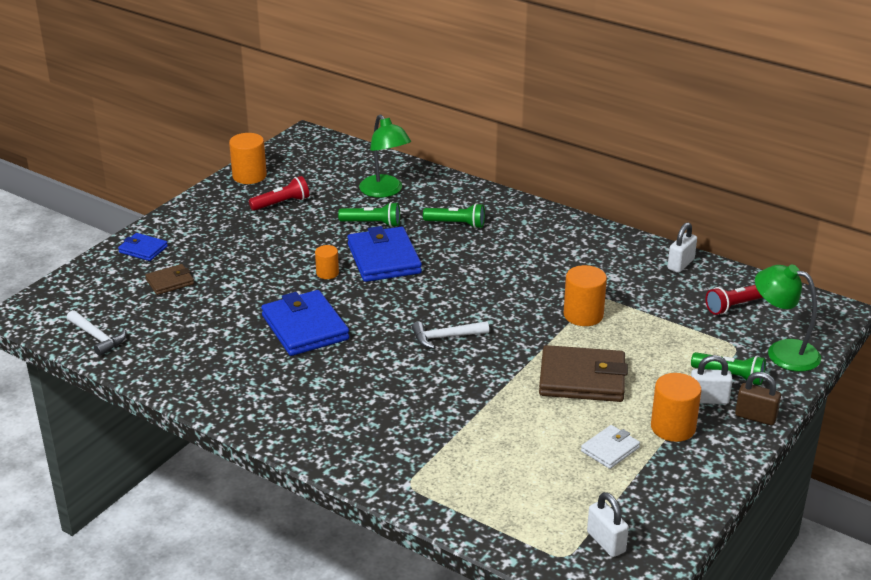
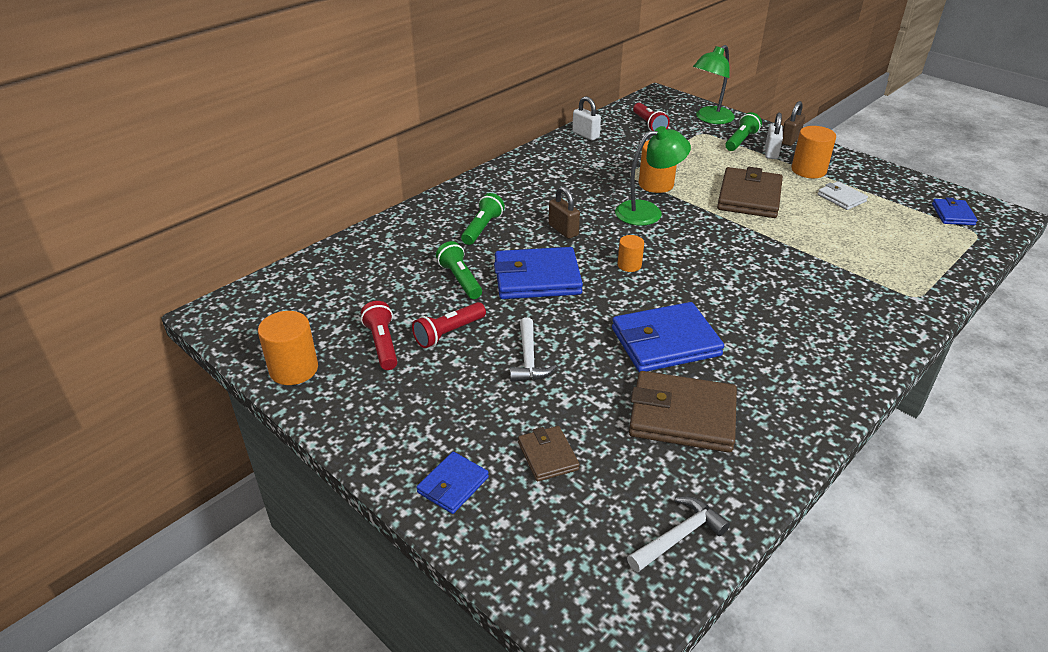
camera: 80 degrees left, 5 degrees up
orange cylinder [315,245,339,279] -> orange cylinder moved to [618,235,644,272]
green flashlight [338,202,400,227] -> green flashlight turned 45 degrees counterclockwise [436,241,482,299]
green lamp [359,114,411,198] -> green lamp moved to [615,126,691,226]
white hammer [412,321,489,349] -> white hammer moved to [510,317,557,382]
white padlock [587,492,629,557] -> blue wallet [932,197,978,225]
none -> red flashlight [412,302,486,348]
none -> brown padlock [549,186,580,239]
none -> brown wallet [629,371,737,453]

